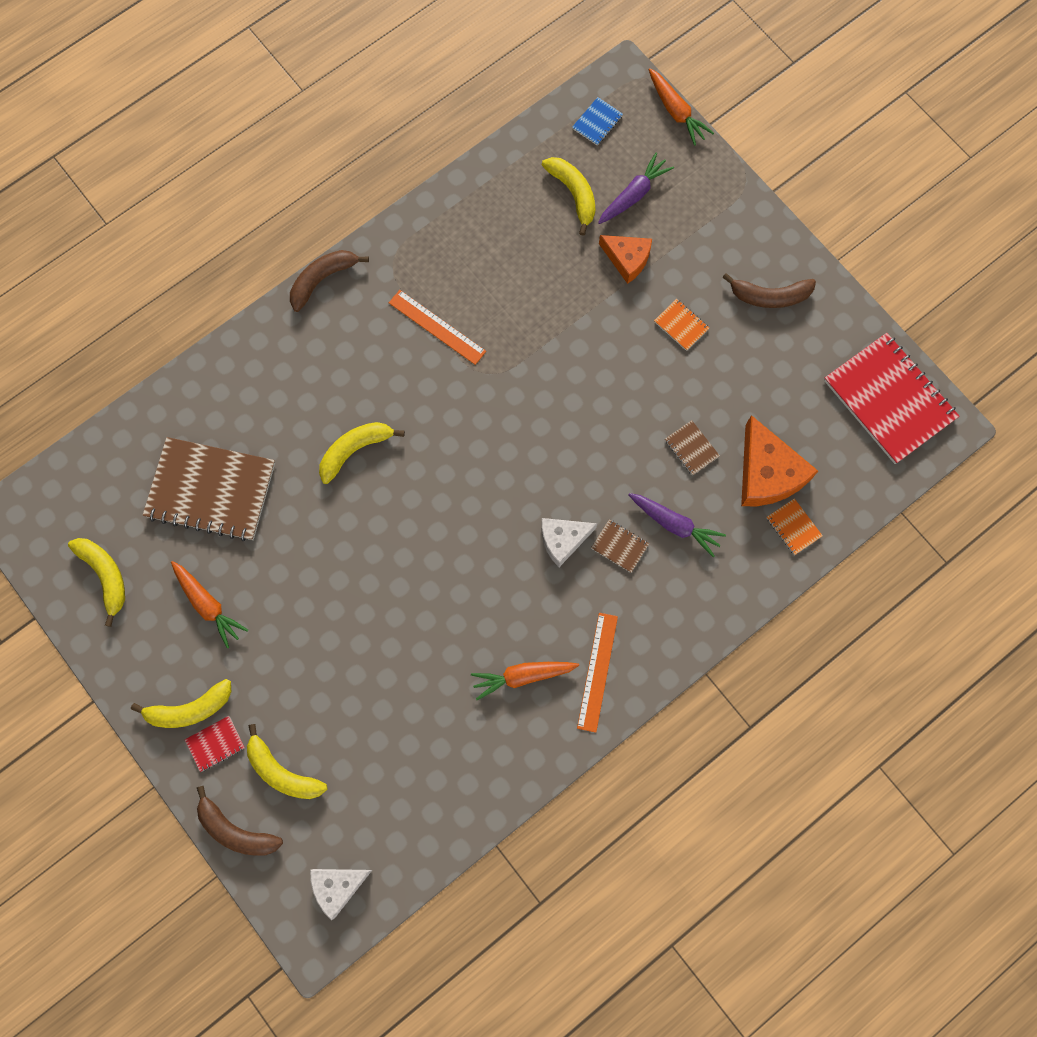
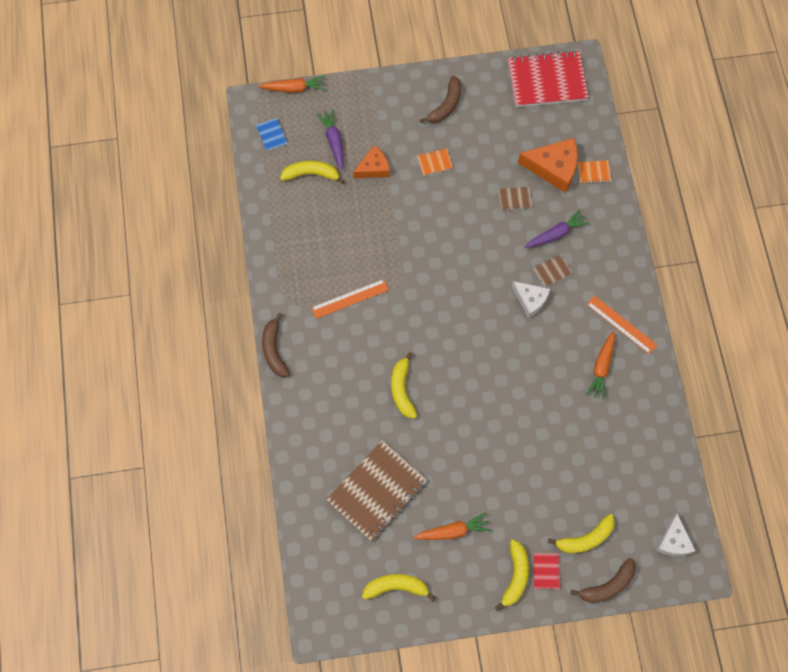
camera: 60 degrees left, 5 degrees down
white cheese [541,518,597,567] -> white cheese turned 60 degrees counterclockwise [512,281,550,318]

